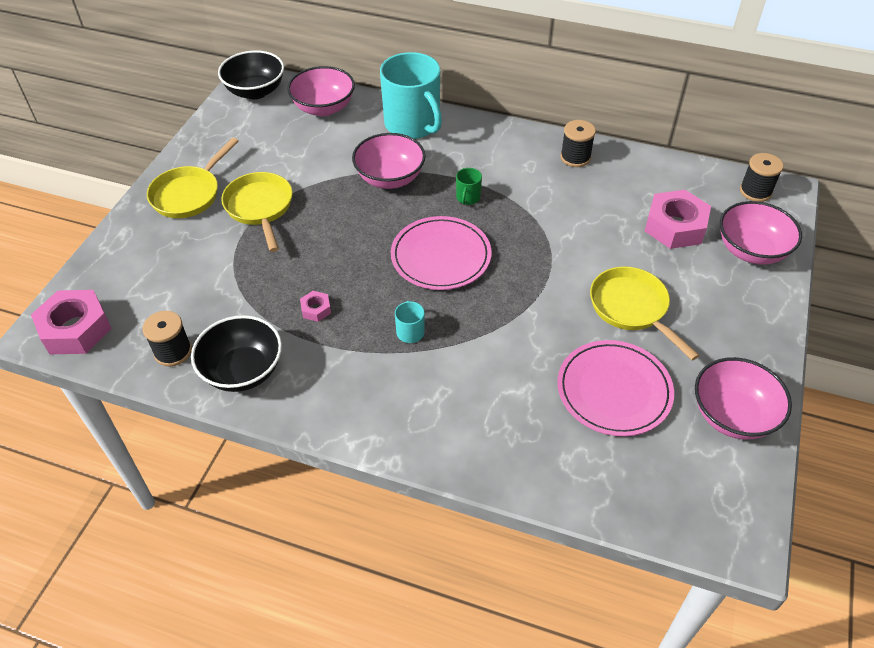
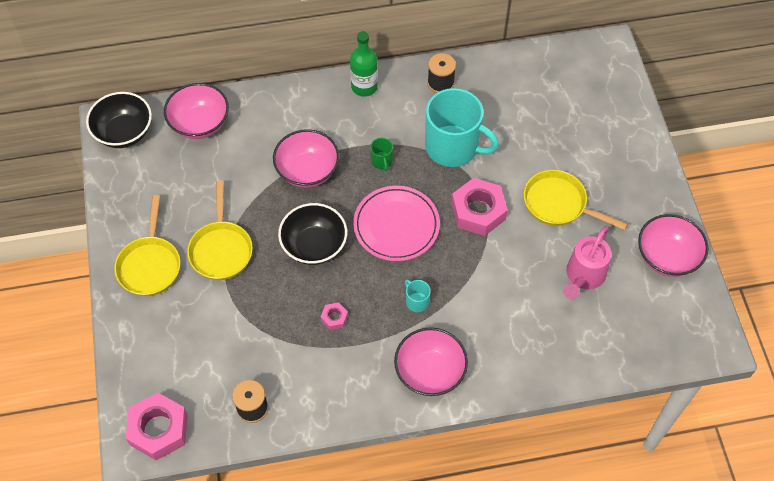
camera: 30 degrees left, 10 degrees up
black bowl [191,315,282,392] -> black bowl moved to [278,203,347,265]
yellow pan [221,172,293,252] -> yellow pan turned 135 degrees counterclockwise [187,180,253,280]
turquoise mug [380,52,442,139] -> turquoise mug moved to [425,88,499,167]
pink plate [557,340,674,436] -> pink watering can [563,226,612,299]
pink nut [645,190,711,249] -> pink nut moved to [451,178,508,236]
pink bowl [720,201,802,265] -> pink bowl moved to [394,327,468,396]
black spool [740,153,783,202] -> none
none -> green bottle [350,31,378,97]

